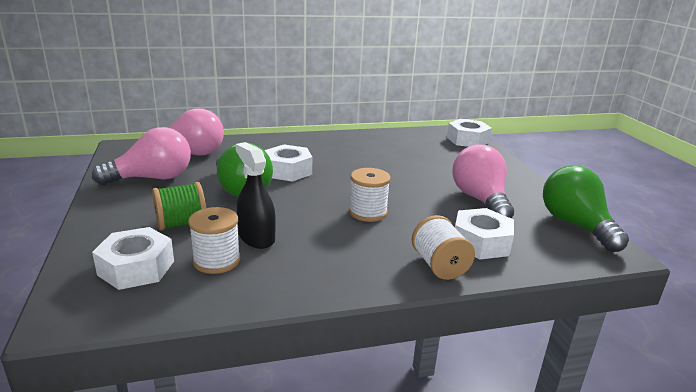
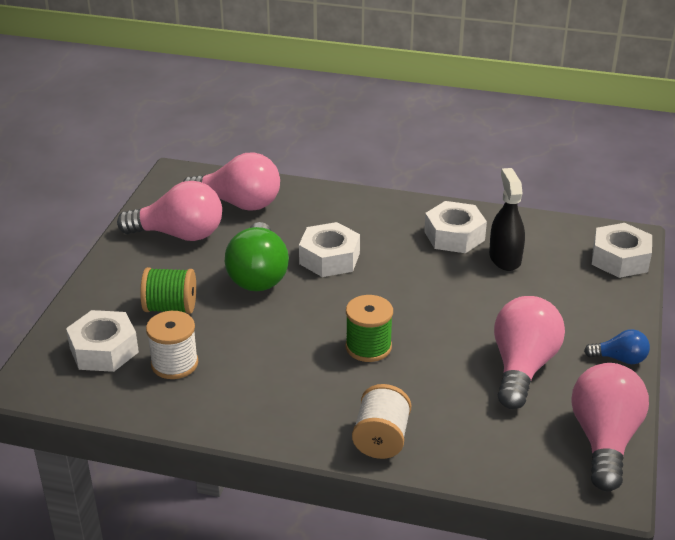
camera: 30 degrees right, 10 degrees up
black spray bottle [236,142,276,249] -> black spray bottle moved to [489,168,525,271]
white spool [349,168,391,222] -> green spool [346,295,393,362]
white nut [455,208,514,259] -> white nut moved to [424,201,487,253]
green light bulb [543,165,629,252] -> pink light bulb [572,363,649,492]
none -> blue light bulb [584,329,650,364]

